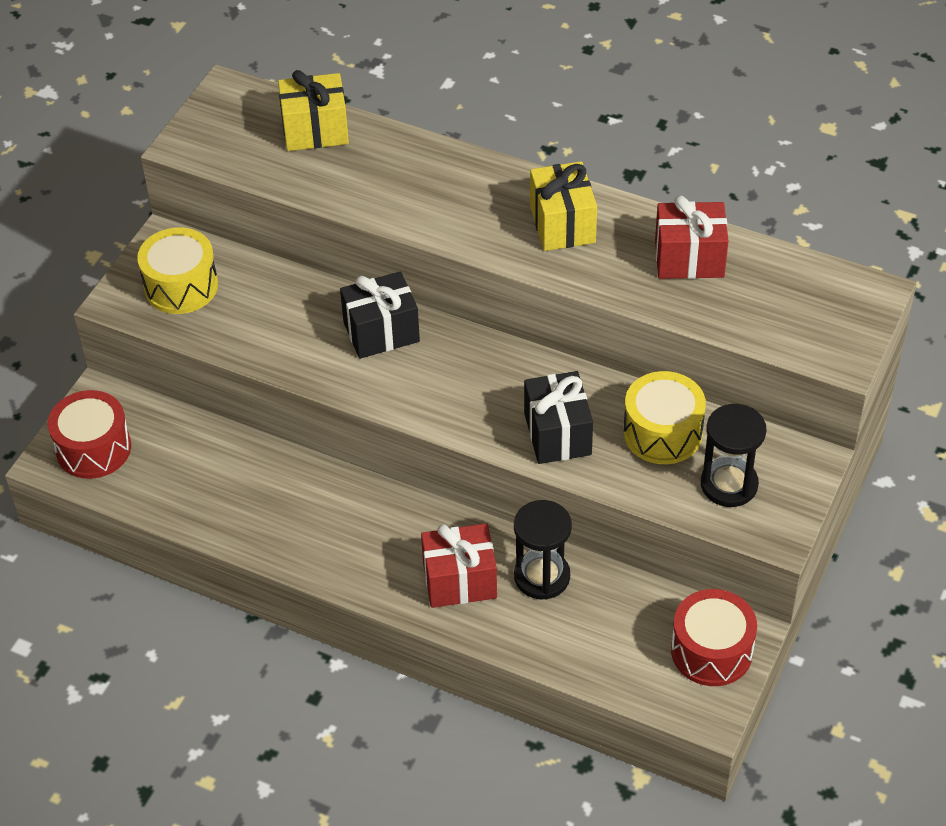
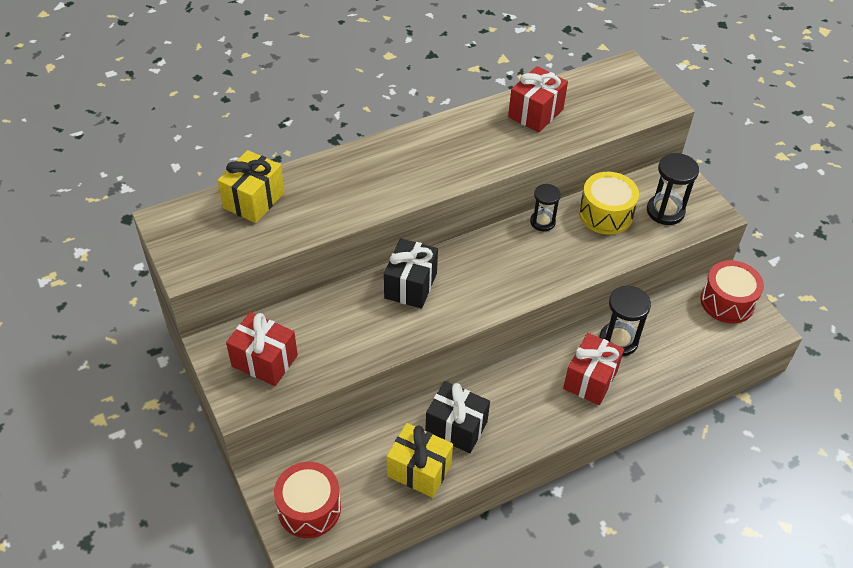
camera: 55 degrees left, 0 degrees up
yellow drum [137,228,218,314] -> red gift [226,312,298,386]
black gift [524,371,593,464] -> black gift moved to [425,381,490,453]
yellow gift [530,161,597,251] -> yellow gift moved to [387,423,453,498]
none -> black hourglass [530,184,561,231]

